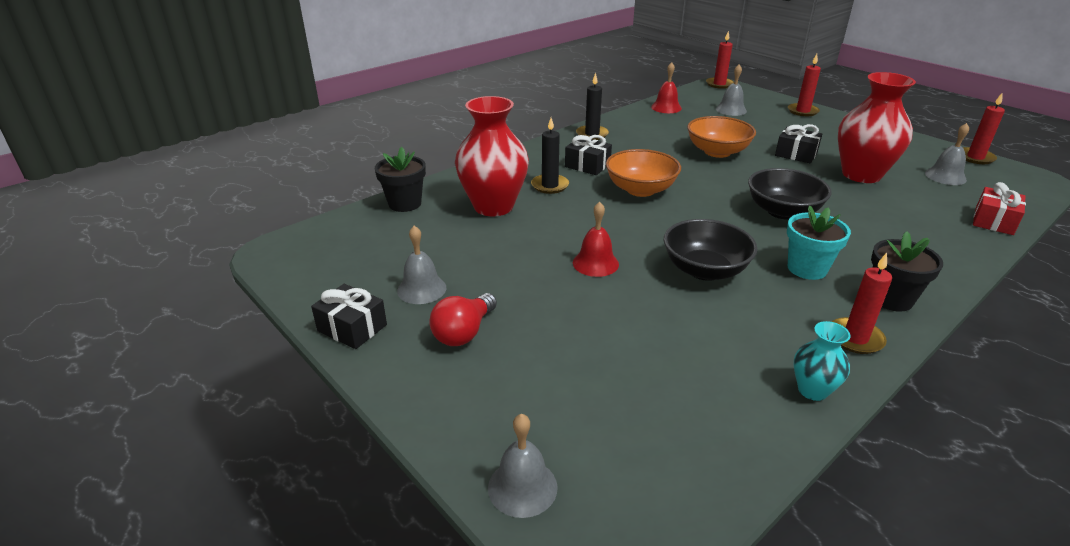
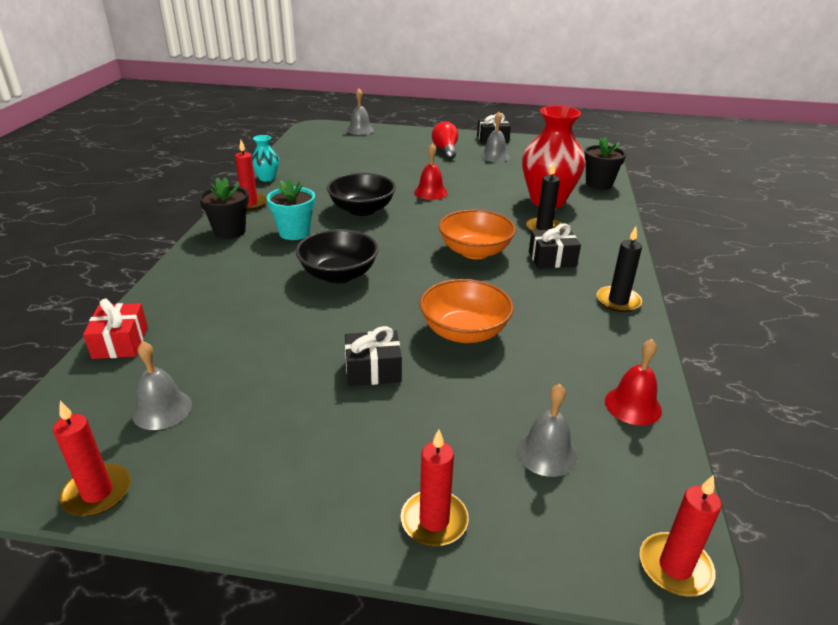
camera: 140 degrees right, 0 degrees up
red vase [838,72,916,183] -> none

